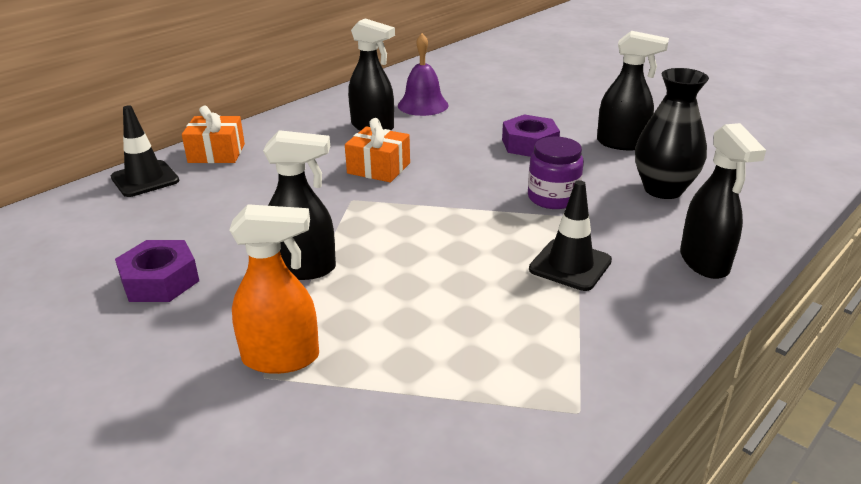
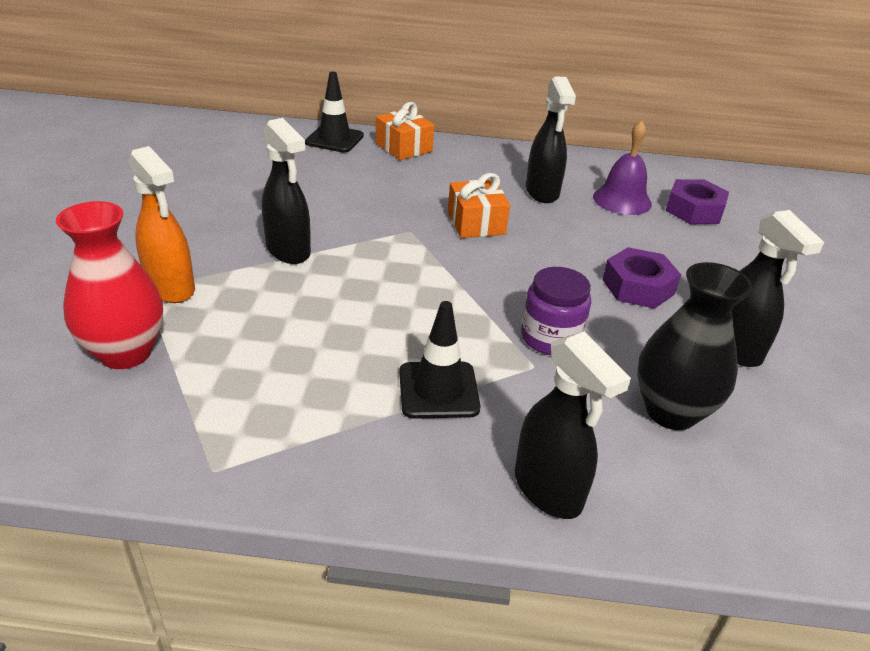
camera: 50 degrees right, 5 degrees up
purple nut [115,240,199,302] -> purple nut moved to [665,179,729,224]
black spray bottle [680,123,766,279] -> black spray bottle turned 75 degrees counterclockwise [515,331,631,519]
none -> red vase [56,201,163,369]

